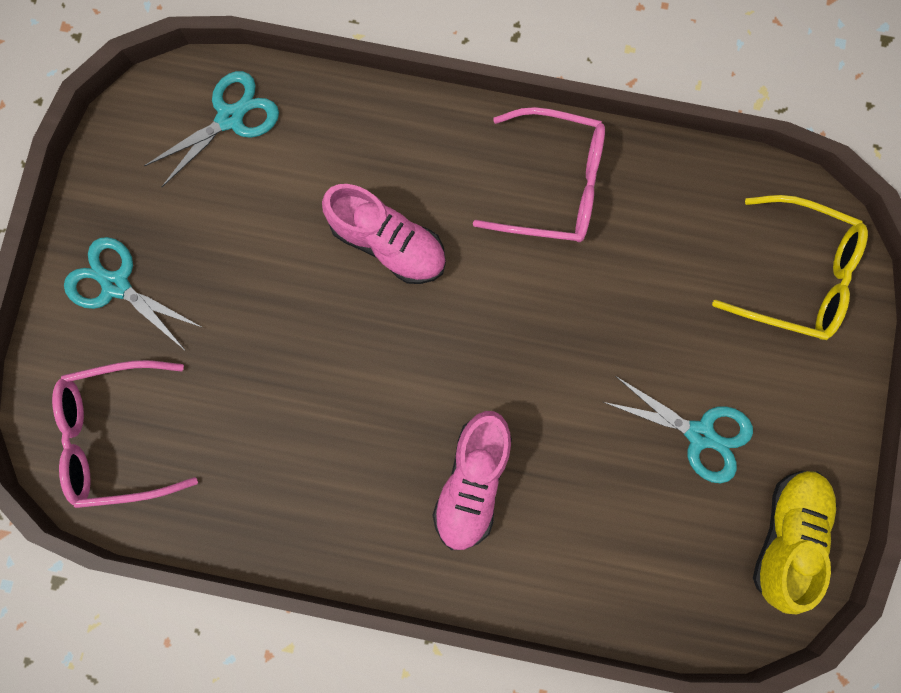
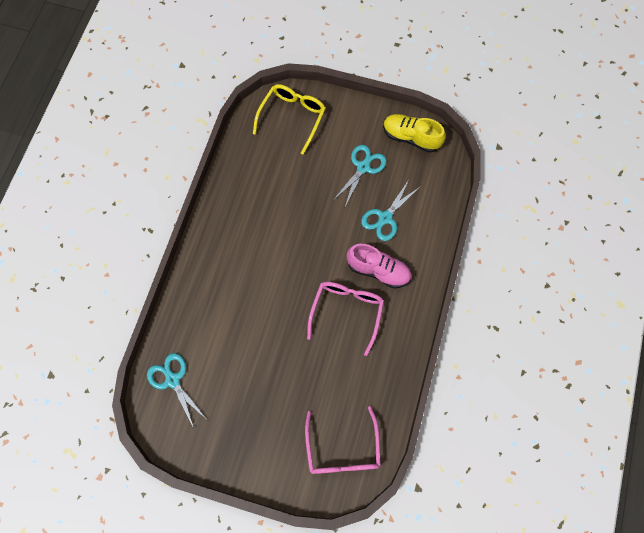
camera: 85 degrees left, 10 degrees down
turquoise scissors [64,237,203,351] -> turquoise scissors moved to [361,180,420,241]
pink shoe [322,184,446,284] -> none
pink glasses [473,107,605,242] -> pink glasses moved to [307,282,384,356]

